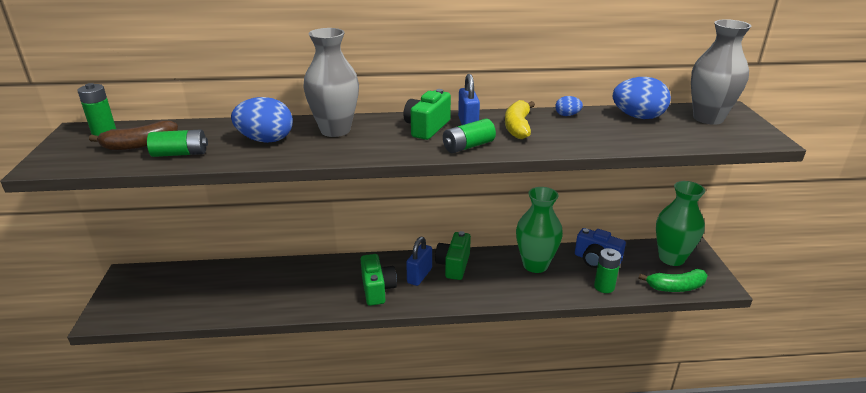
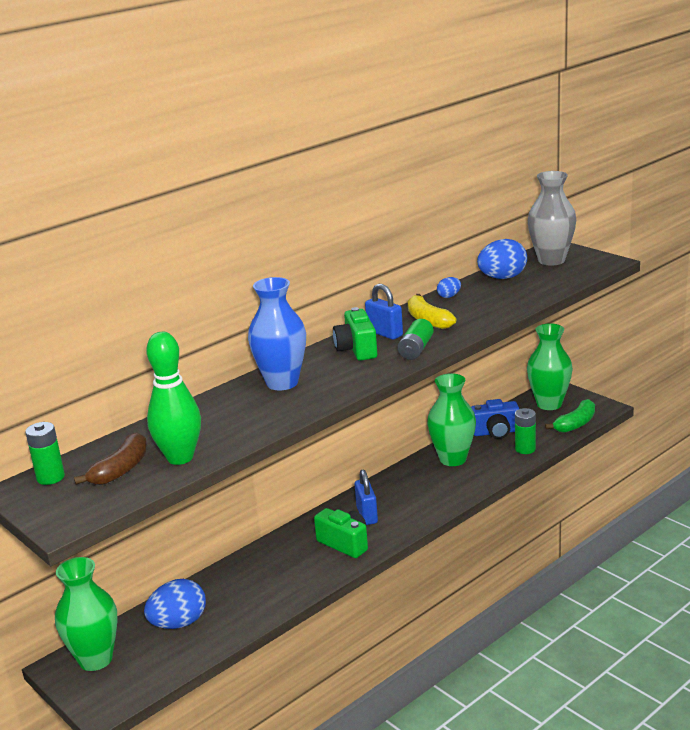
camera: 35 degrees left, 5 degrees down
green battery [147,129,208,157] -> green bowling pin [146,332,201,465]
blue egg [231,97,293,143] -> blue egg moved to [144,579,206,629]
grey vase [304,28,359,137] -> blue vase [248,277,306,390]
green camera [435,231,471,280] -> none
none -> green vase [55,557,118,671]

